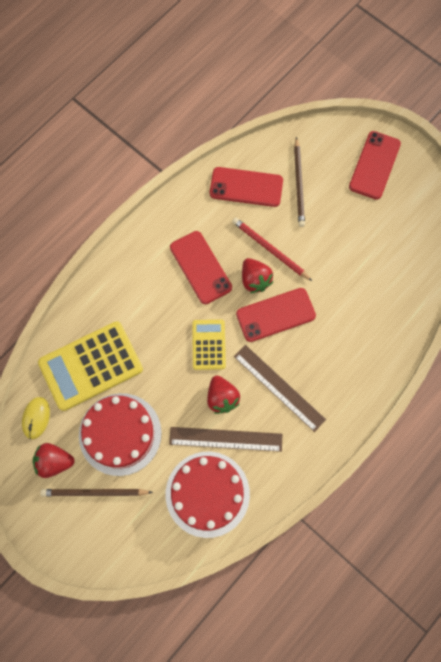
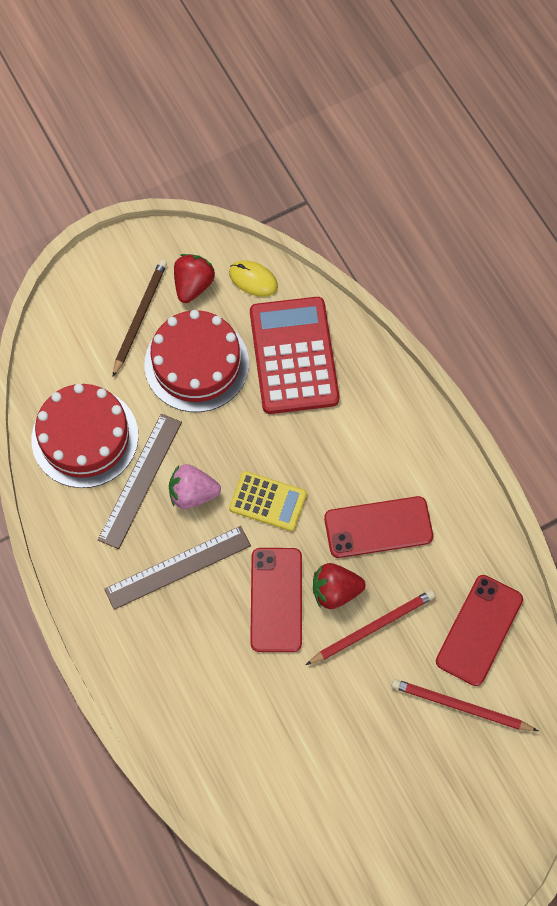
camera: 110 degrees right, 5 degrees down
yellow calculator [38,321,143,411] -> red calculator [250,297,339,414]
red strawberry [207,376,240,414] -> pink strawberry [169,464,221,509]
brown pencil [294,137,305,227] -> red pencil [391,679,538,731]
red phone [349,131,401,200] -> none

